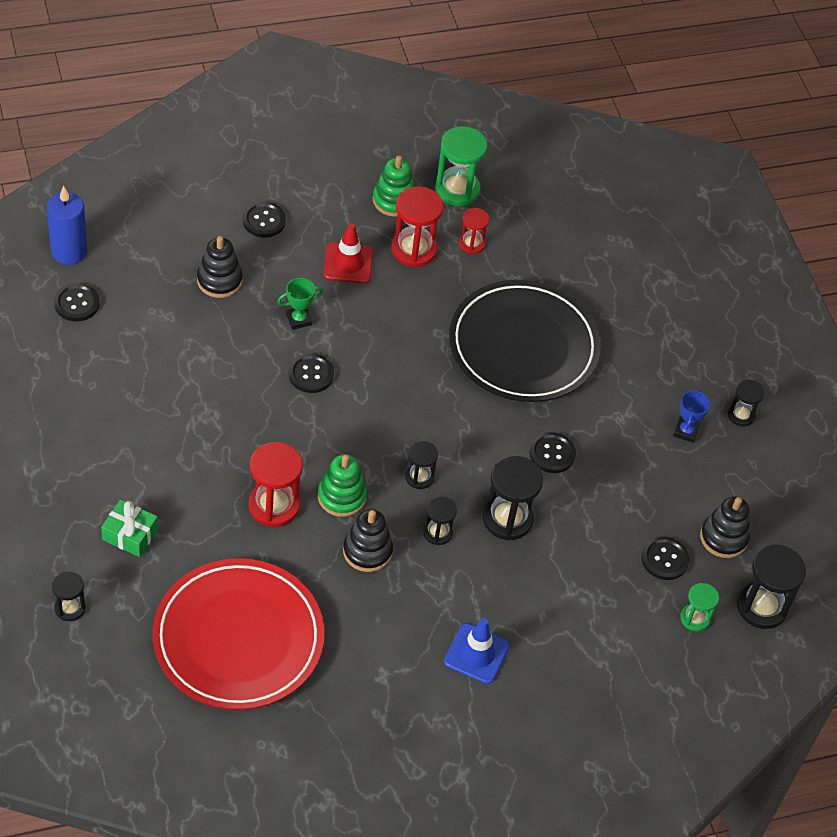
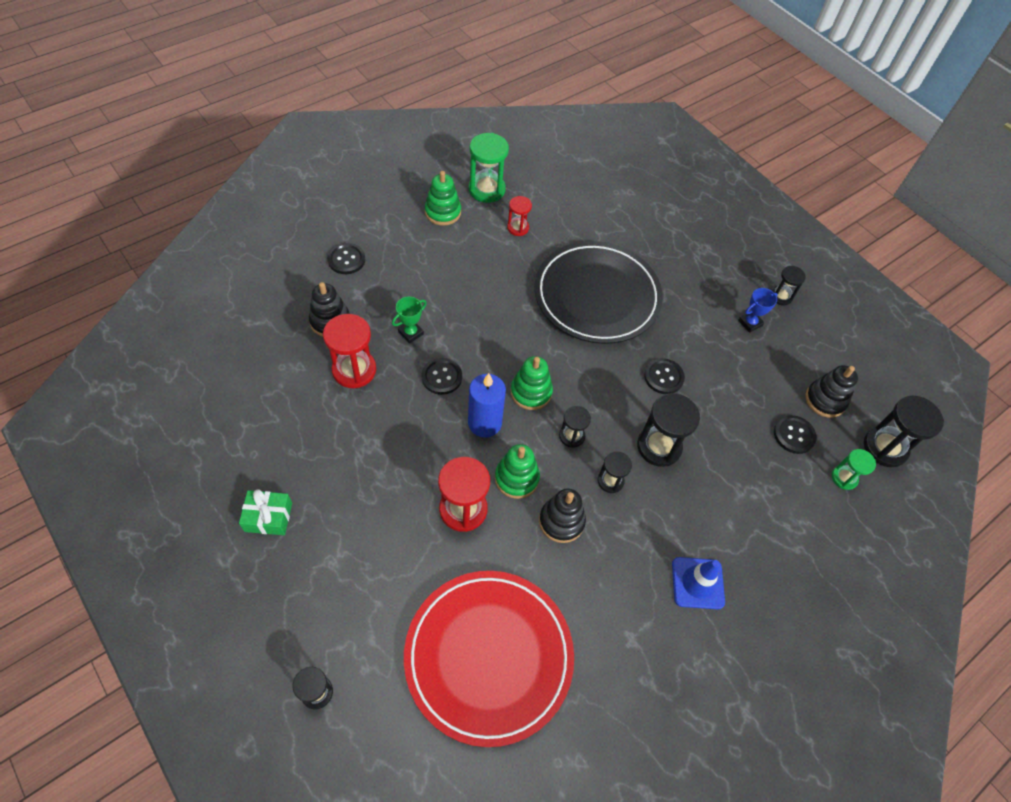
camera: 20 degrees left, 5 degrees up
blue candle [47,186,87,265] -> blue candle moved to [468,373,506,438]
black button [54,283,100,321] -> none
green gift [101,500,158,557] -> green gift moved to [239,490,292,535]
red traffic cone [323,223,373,283] -> none
red hourglass [391,186,444,267] -> red hourglass moved to [323,314,376,388]
blue trophy [673,389,711,443] -> blue trophy turned 60 degrees clockwise [738,288,778,333]
none -> green stacking toy [510,356,553,410]

